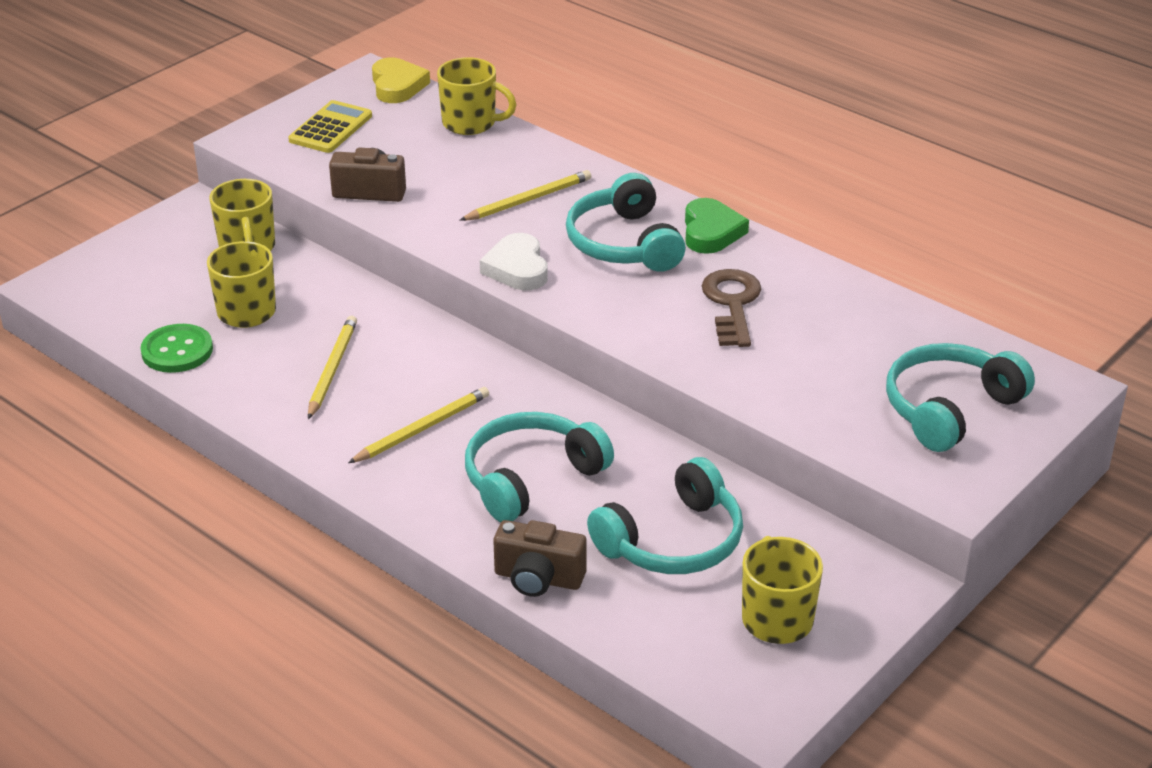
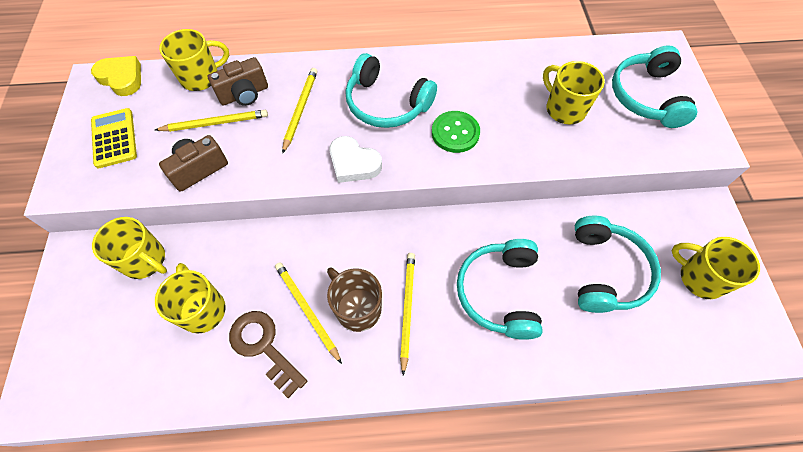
camera: 45 degrees left, 25 degrees up
green button [140,324,213,373] -> green button moved to [432,111,480,153]
brown camera [493,520,587,597] -> brown camera moved to [208,57,268,106]
green heart [685,198,749,254] -> none
brown key [702,269,761,347] -> brown key moved to [229,311,307,398]
none -> yellow pencil [155,110,268,132]
none -> brown mug [327,268,382,332]
none -> yellow mug [543,61,605,125]

